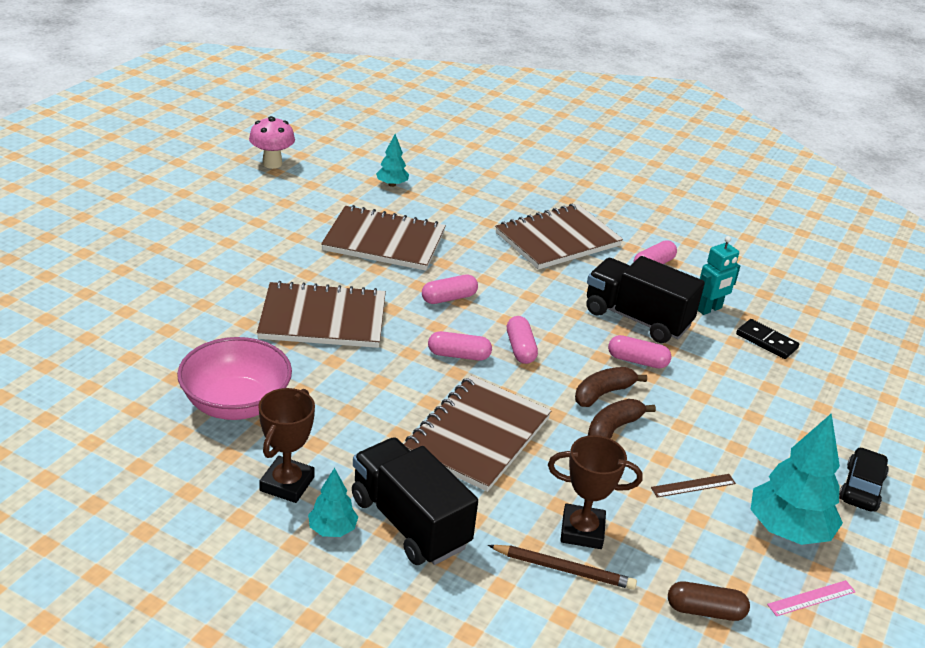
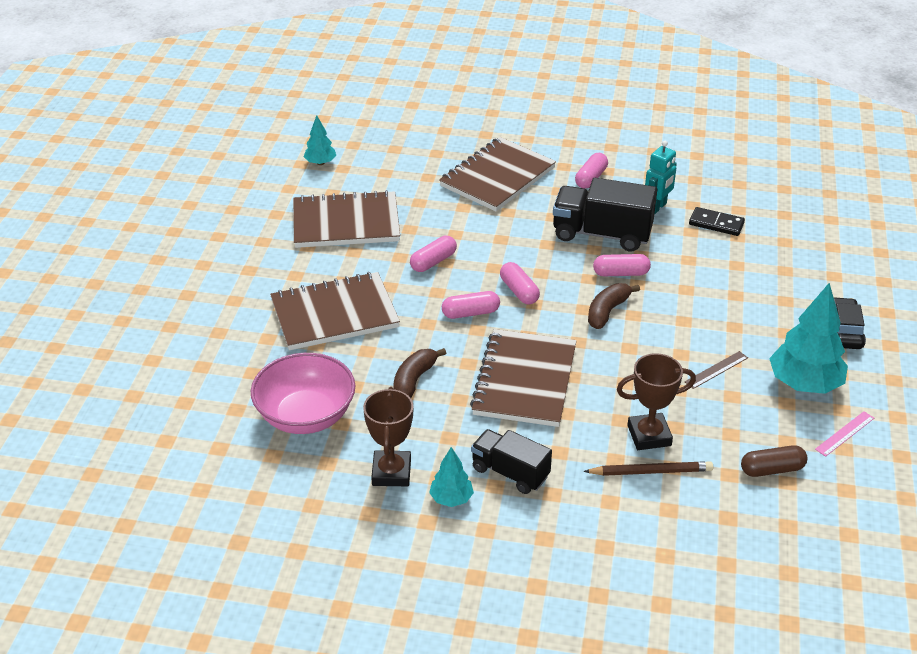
camera: 15 degrees left, 5 degrees up
pink mushroom [249,116,295,169] -> none
black truck [352,437,478,565] -> black truck [471,429,552,494], size x0.64
brown banana [588,399,656,439] -> brown banana moved to [393,348,446,398]

